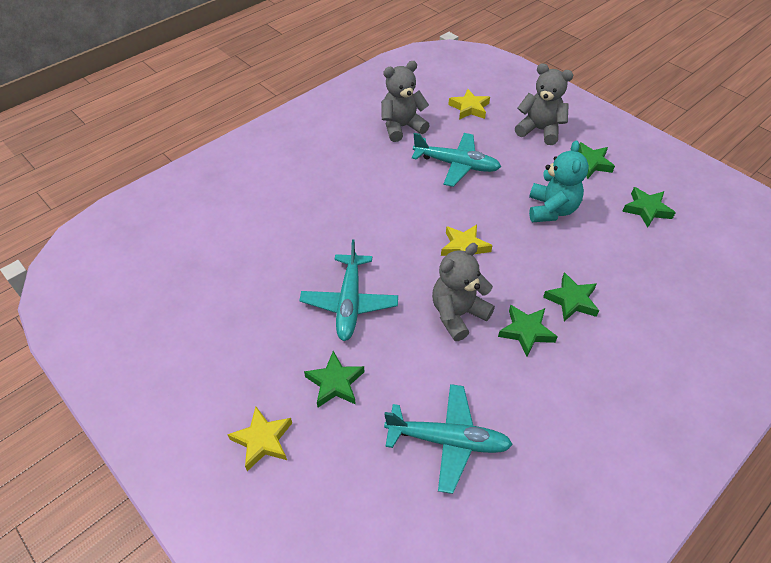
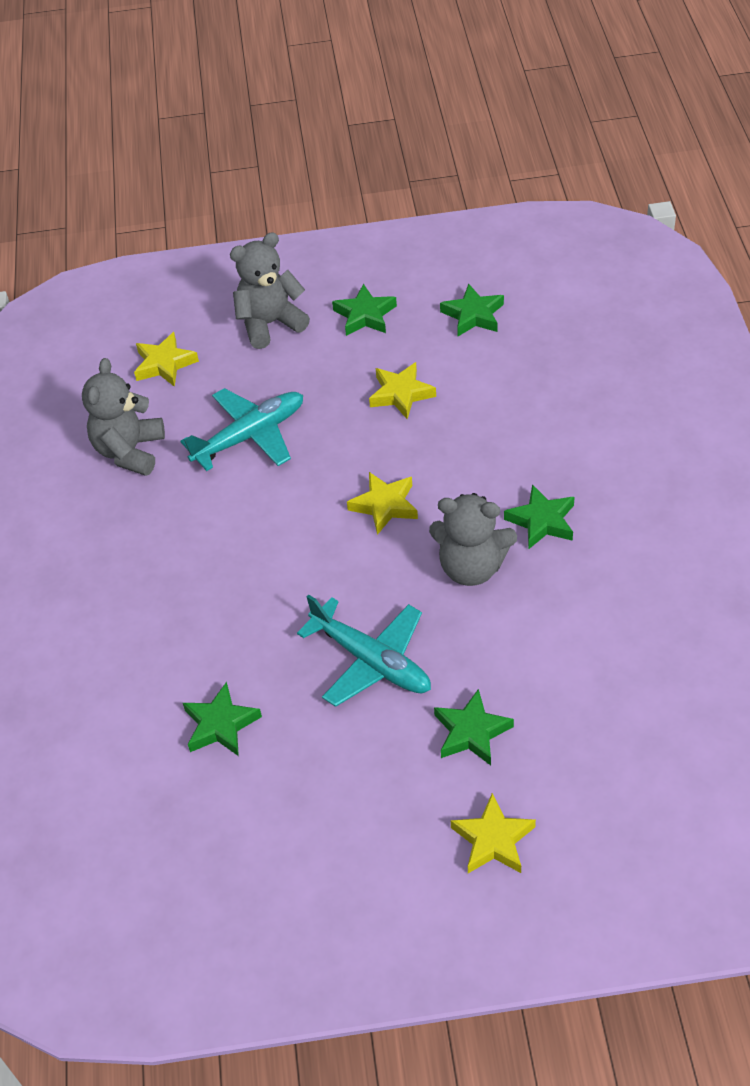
camera: 50 degrees left, 0 degrees up
turquoise plane [384,384,513,494] -> none
grey teddy bear [432,243,495,341] -> grey teddy bear turned 75 degrees counterclockwise [429,493,517,586]
turquoise teddy bear [529,140,589,222] -> yellow star [369,362,436,419]
green star [543,272,599,321] -> green star moved to [183,682,262,756]

